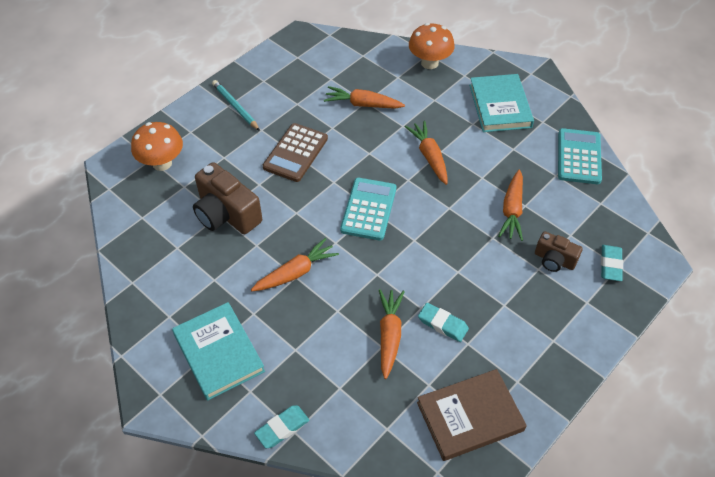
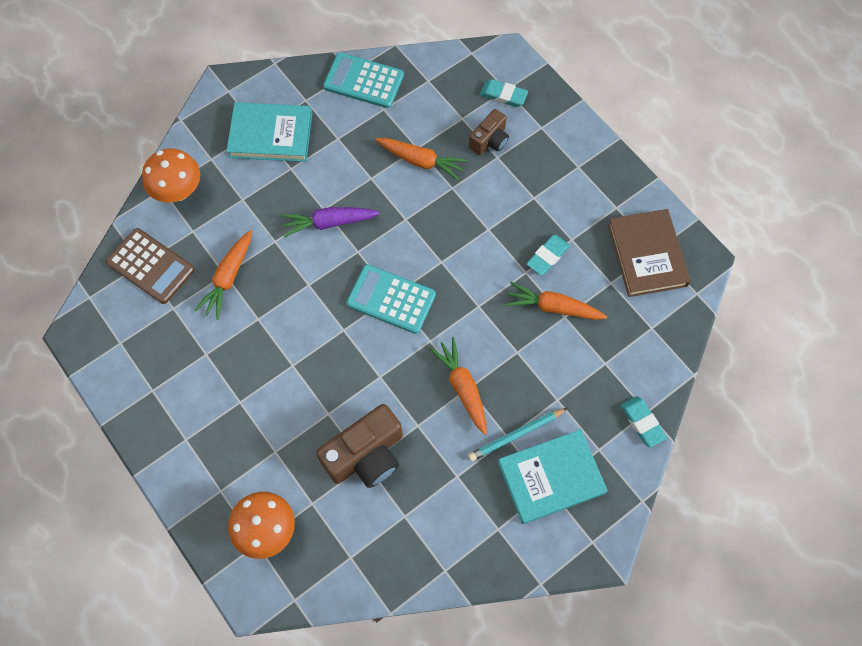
camera: 80 degrees left, 15 degrees up
turquoise pencil [212,80,260,131] -> turquoise pencil moved to [468,408,568,461]
brown calculator [263,123,328,182] -> brown calculator moved to [106,228,195,304]
orange carrot [405,121,448,185] -> purple carrot [281,207,380,238]

